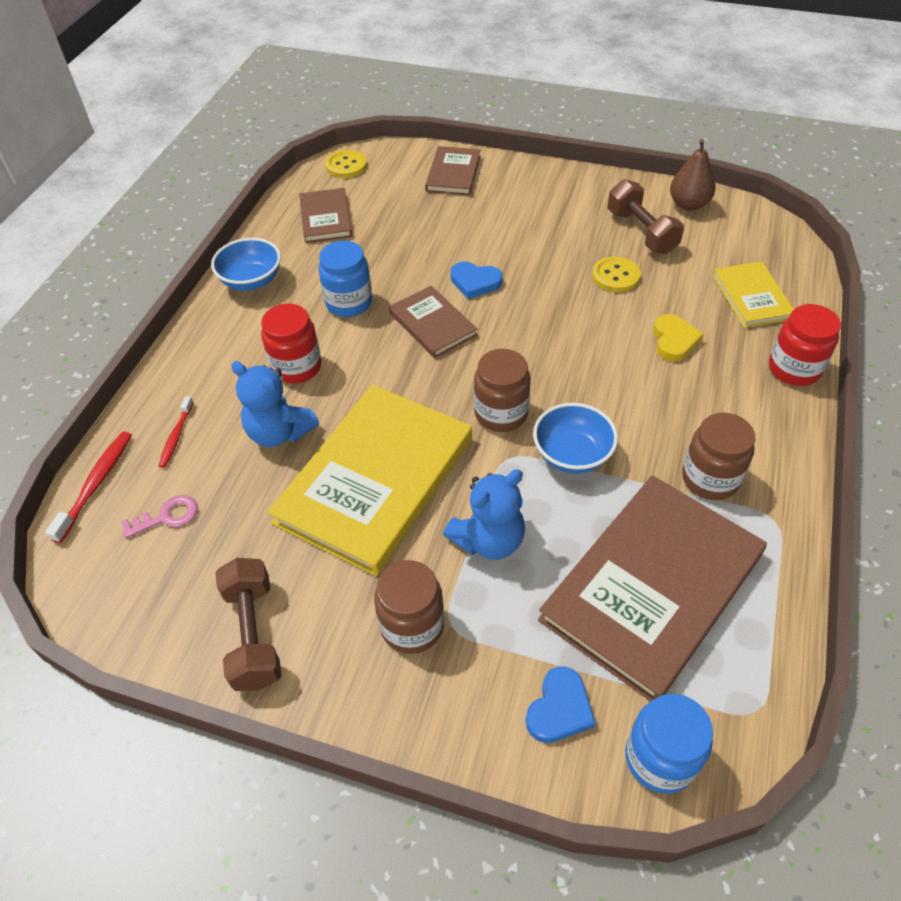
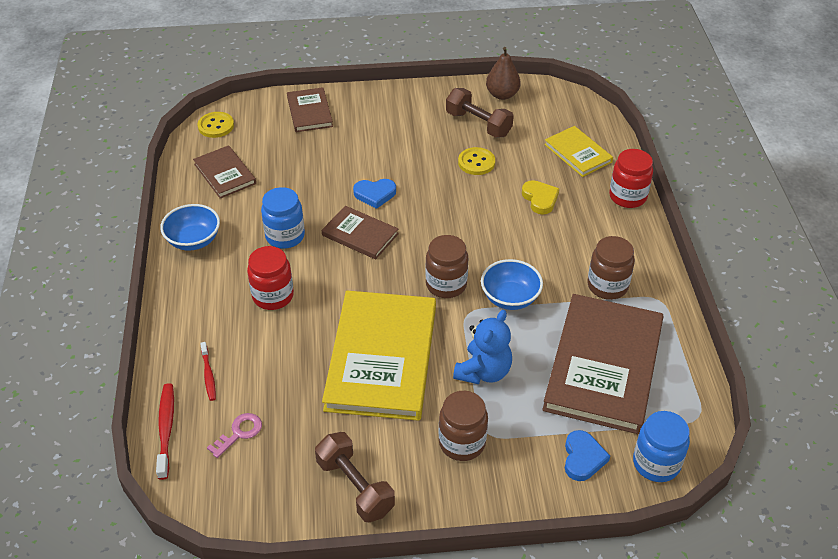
camera: 25 degrees left, 5 degrees down
blue teddy bear [231,361,319,447] -> none

